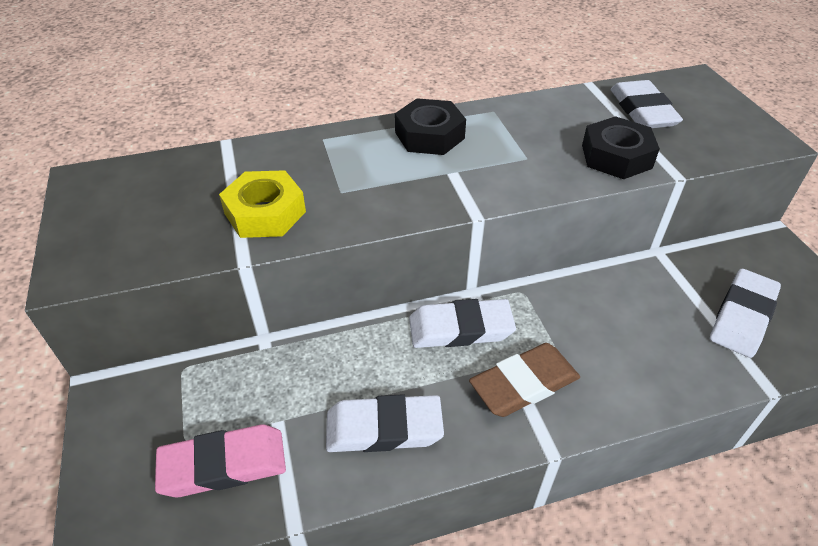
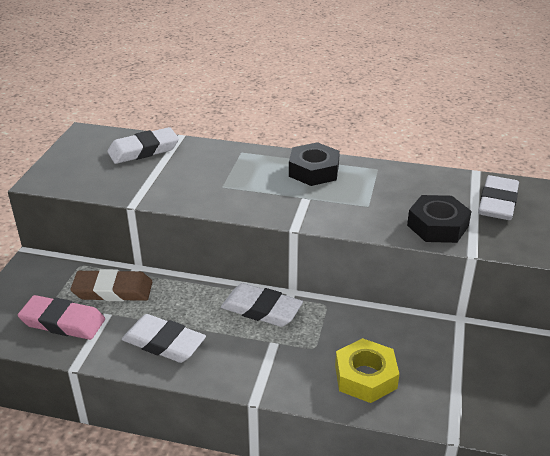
camera: 30 degrees right, 10 degrees down
yellow nut [219,170,306,238] -> yellow nut moved to [335,338,399,403]
brown eraser [469,343,580,417] -> brown eraser moved to [70,269,152,301]
white eraser [710,269,781,358] -> white eraser moved to [107,127,179,164]

